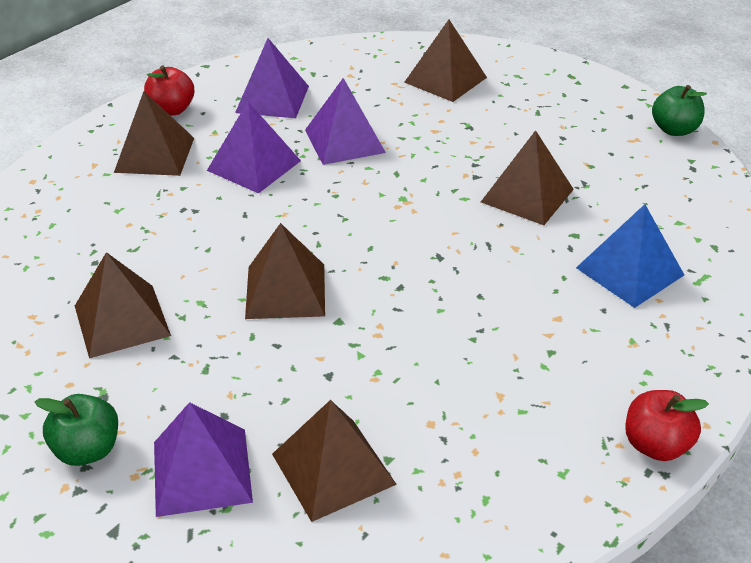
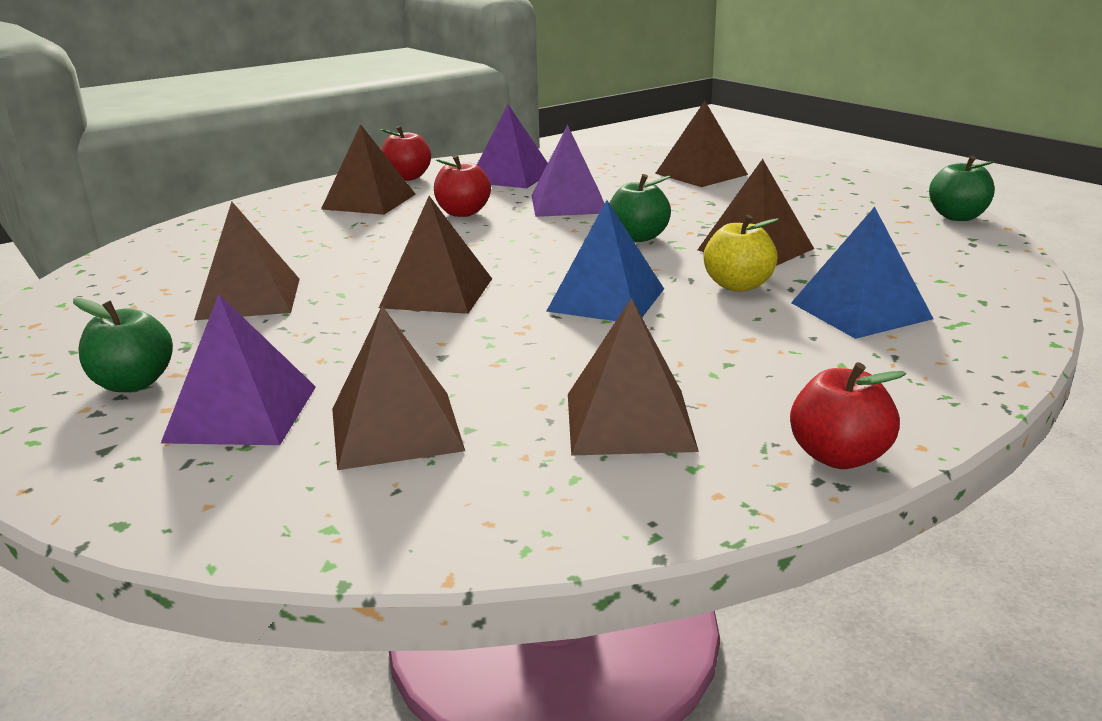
camera: 15 degrees right, 15 degrees down
purple pyramid [207,102,301,193] -> red apple [434,155,491,217]
none -> blue pyramid [546,200,664,321]
none -> brown pyramid [568,298,699,456]
none -> green apple [609,174,671,242]
none -> yellow apple [704,215,779,292]

